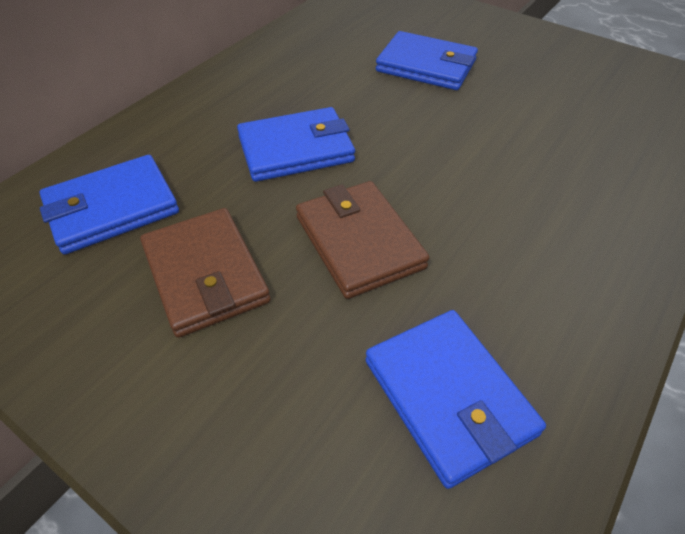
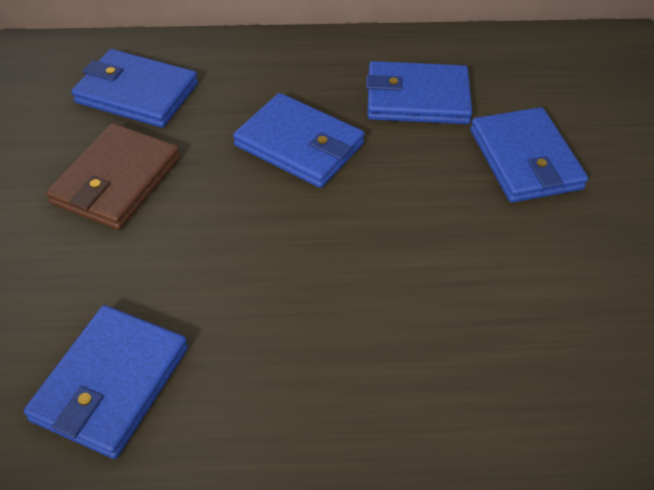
camera: 50 degrees right, 0 degrees up
brown wallet [296,181,429,299] -> none
none -> blue wallet [366,61,472,124]

